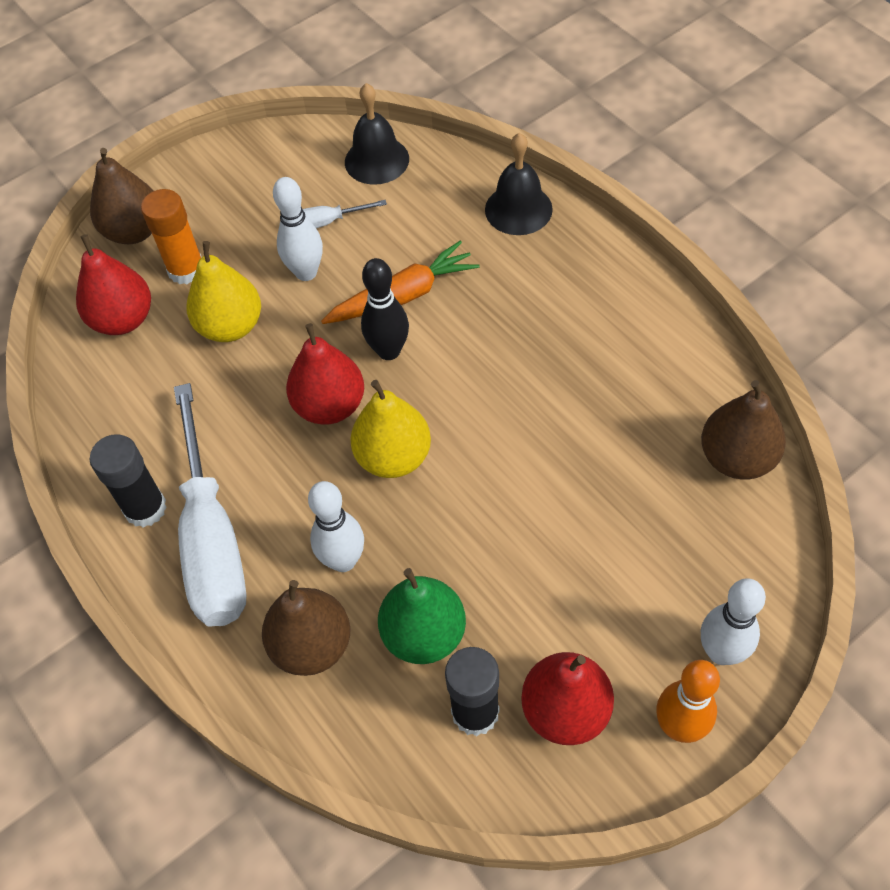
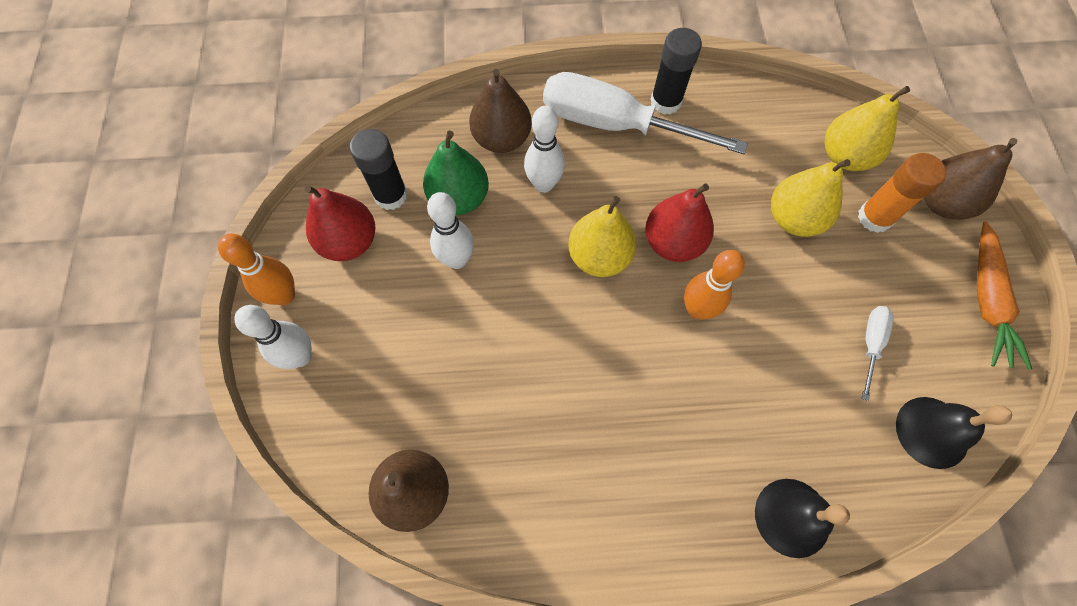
camera: 120 degrees right, 10 degrees up
red pear [76,234,151,335] -> yellow pear [825,86,910,171]
white bowling pin [273,177,323,281] -> white bowling pin moved to [427,192,474,269]
orange carrot [321,241,480,324] -> orange carrot moved to [977,221,1032,370]
black bowling pin [361,258,409,360] -> orange bowling pin [684,250,745,319]

